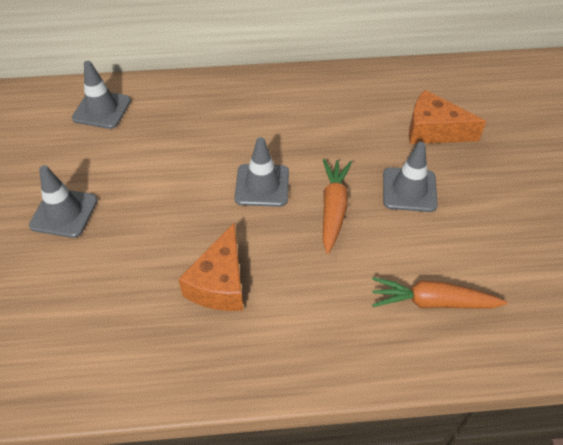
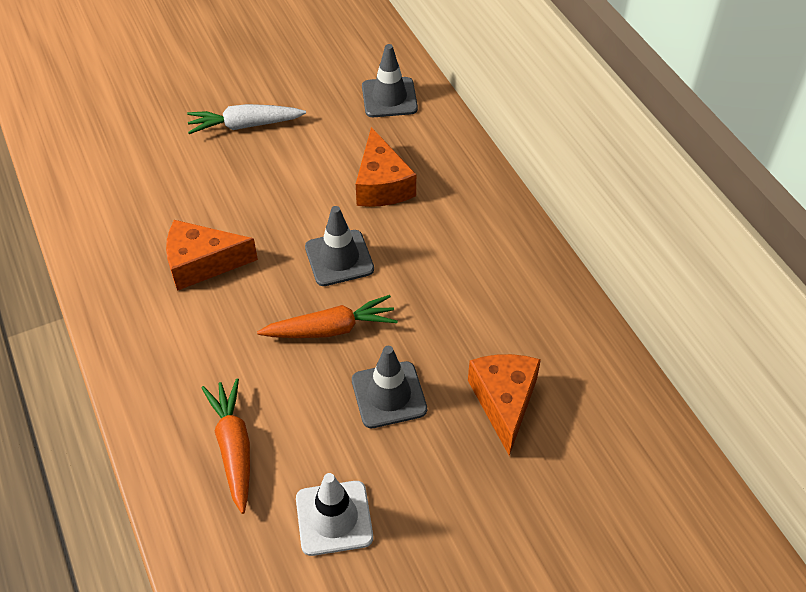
camera: 70 degrees right, 0 degrees up
grey traffic cone [29,165,98,238] -> white carrot [187,104,306,134]
none -> white traffic cone [296,473,373,556]
none -> orange cheese [356,127,416,207]

